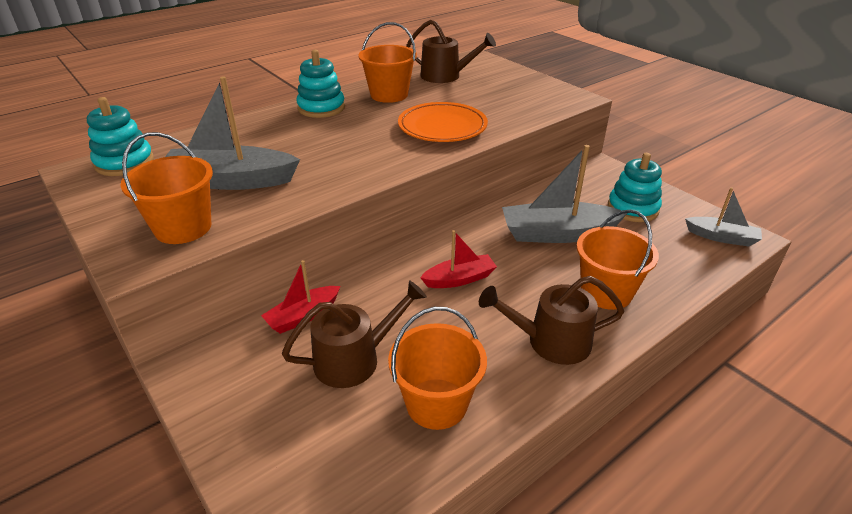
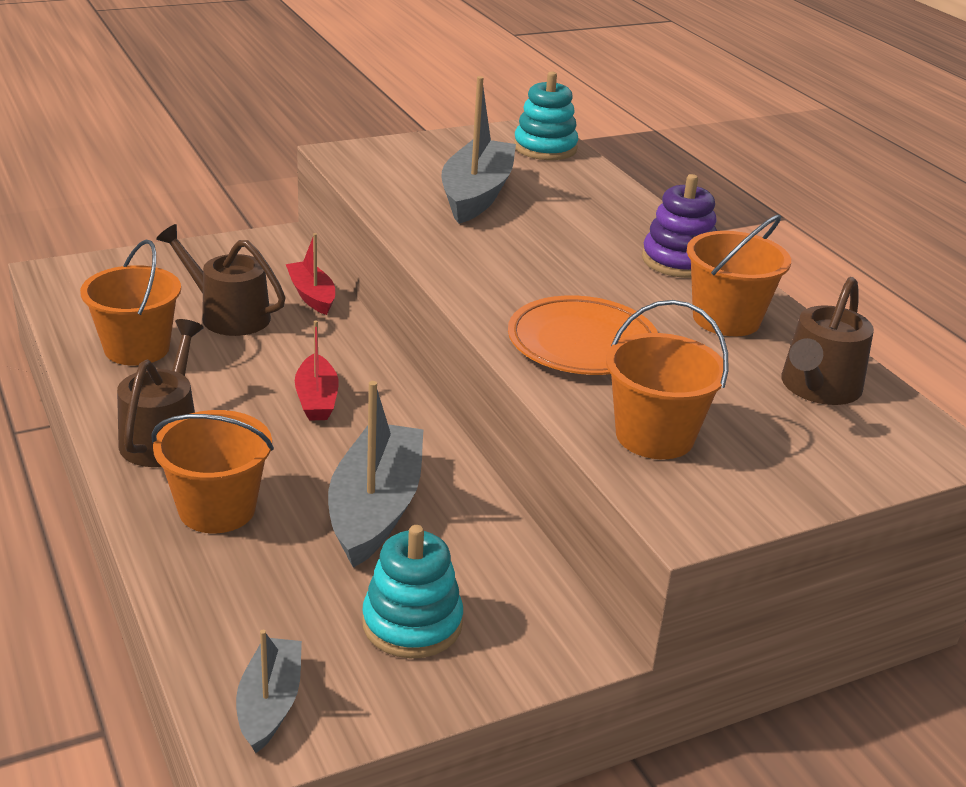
camera: 100 degrees right, 5 degrees down
orange bucket [120,132,213,244] -> orange bucket moved to [606,300,728,459]
brown watering can [282,281,427,388] -> brown watering can turned 135 degrees clockwise [156,224,286,336]
turquoise stacking toy [296,50,345,118] -> purple stacking toy [642,174,717,278]
grey boat [685,187,762,246] -> grey boat turned 150 degrees clockwise [236,630,302,753]

